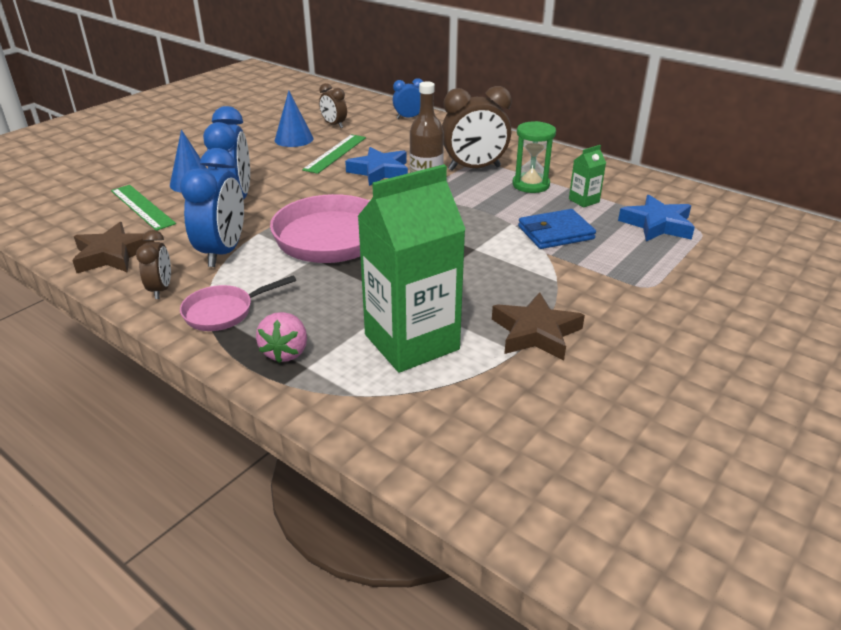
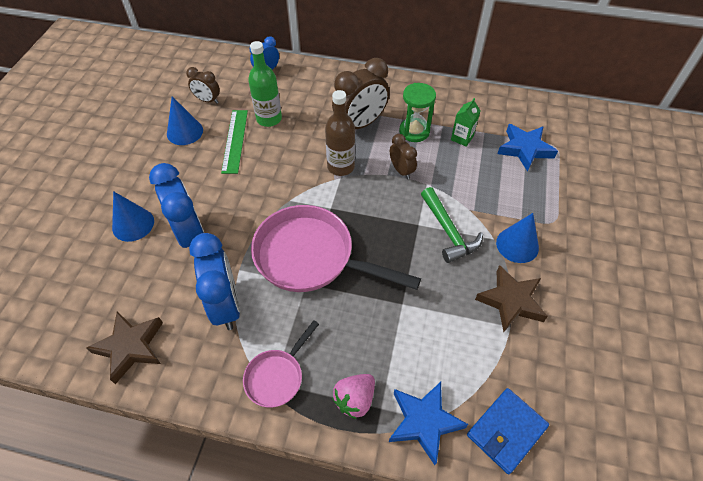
camera: 25 degrees left, 20 degrees up
green ruler [111,185,176,231] -> none
brown clock [136,230,171,299] -> brown clock moved to [390,134,417,179]
pink strawberry [256,312,307,363] -> pink strawberry turned 60 degrees clockwise [332,374,375,419]
blue star [345,147,408,186] -> blue star moved to [389,382,468,465]
green carton [357,164,466,373] -> none
blue wallet [518,209,596,249] -> blue wallet moved to [467,388,549,474]
none -> green bottle [248,41,282,127]
none -> green hammer [421,187,483,263]
none -> blue cone [496,213,539,263]

